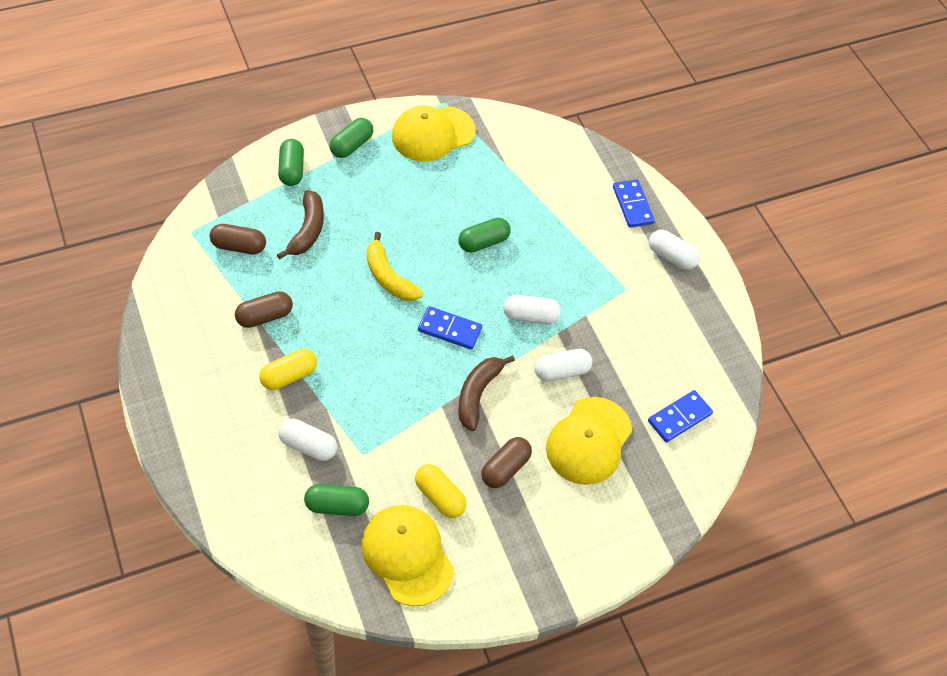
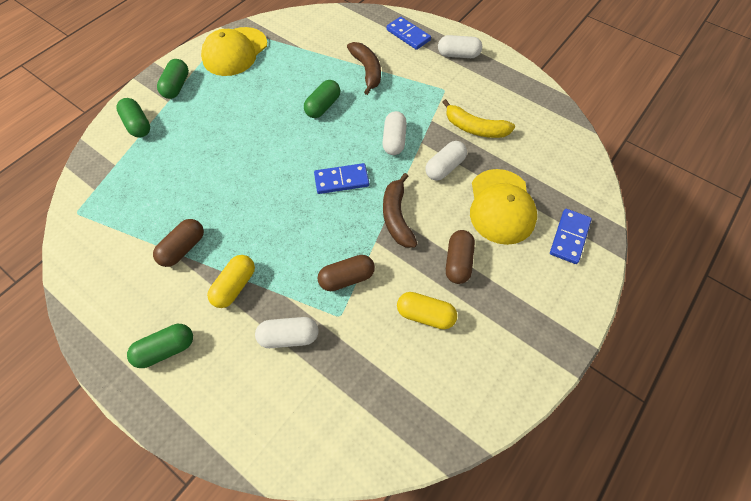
camera: 25 degrees left, 5 degrees up
brown capsule [210,224,266,254] -> brown capsule moved to [317,255,375,291]
brown banana [277,190,324,259] -> brown banana moved to [347,42,381,95]
green capsule [304,484,369,516] -> green capsule moved to [127,324,193,368]
yellow cap [361,505,454,606] -> none
yellow banana [367,232,423,301] -> yellow banana moved to [443,99,515,138]
white capsule [503,295,561,324] -> white capsule turned 60 degrees counterclockwise [382,111,407,155]
blue domino [648,390,713,443] -> blue domino moved to [550,209,592,264]

